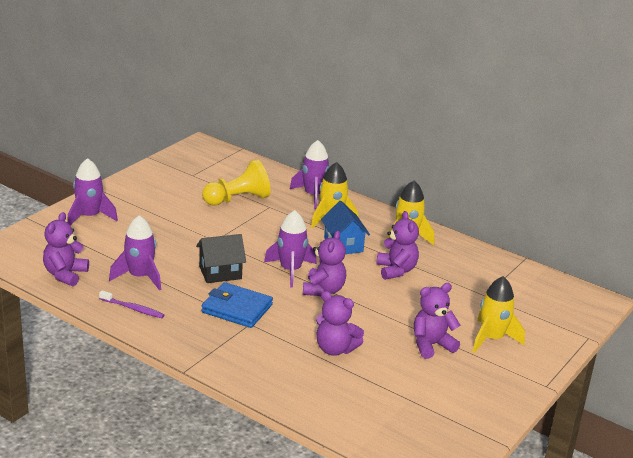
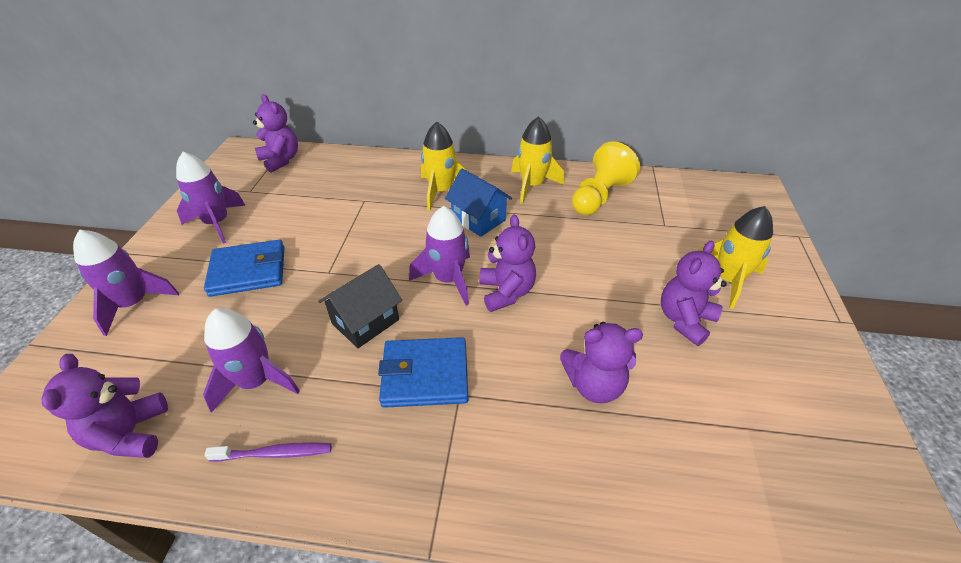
camera: 25 degrees left, 15 degrees up
yellow pawn [202,159,271,205] -> yellow pawn moved to [572,141,640,215]
purple rocket [290,140,330,209] -> purple rocket moved to [176,152,246,244]
purple teddy bear [376,211,419,280] -> purple teddy bear moved to [253,94,298,173]
none -> blue wallet [204,240,284,297]

